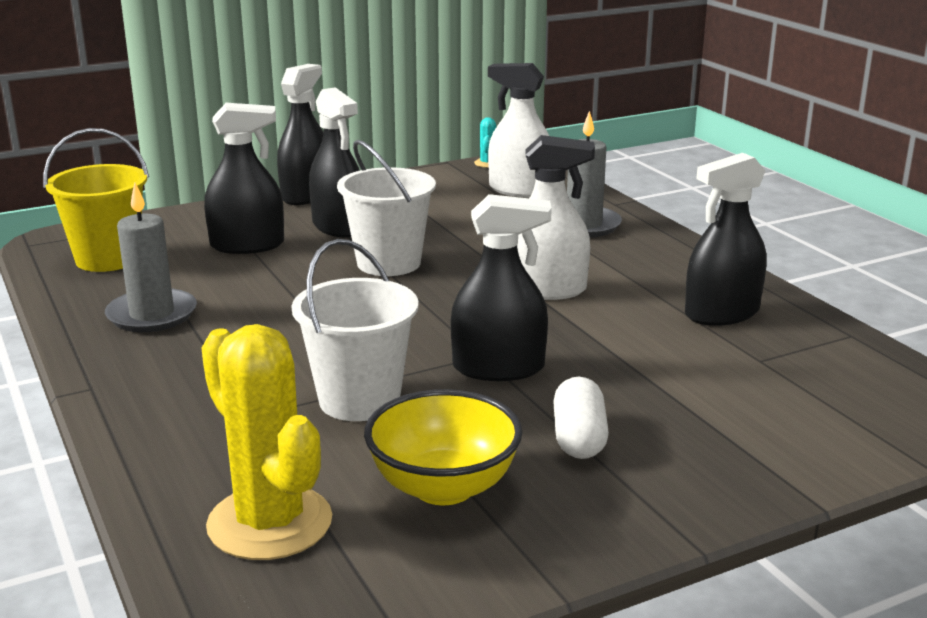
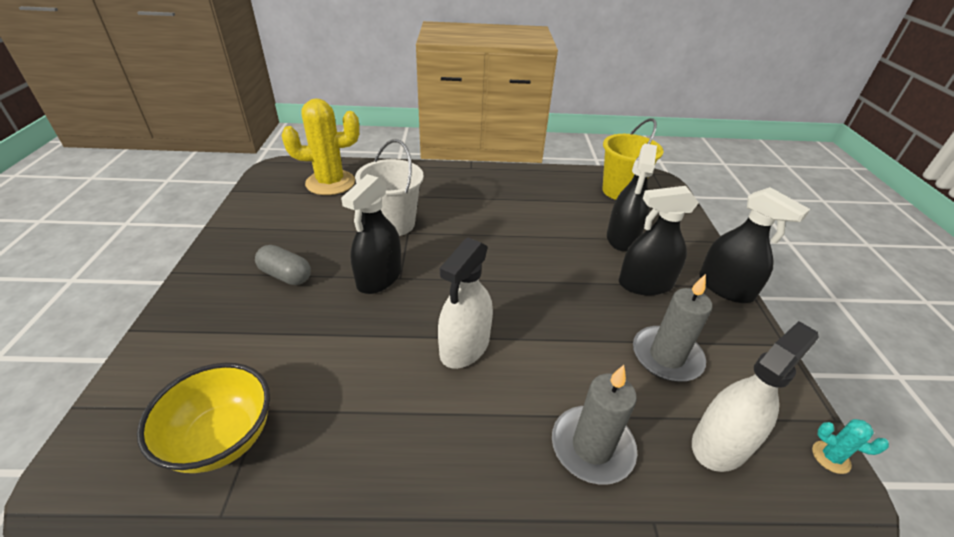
camera: 115 degrees right, 15 degrees up
grey candle [105,183,197,332] -> grey candle moved to [633,274,712,382]
white bucket [337,140,436,276] -> none
yellow bowl [364,389,523,505] -> yellow bowl moved to [137,363,270,473]
white capsule [553,377,609,459] -> grey capsule [255,245,311,285]
black spray bottle [685,153,767,326] -> none

